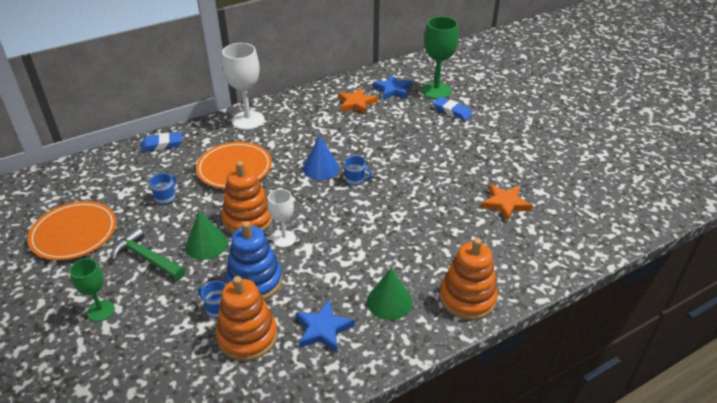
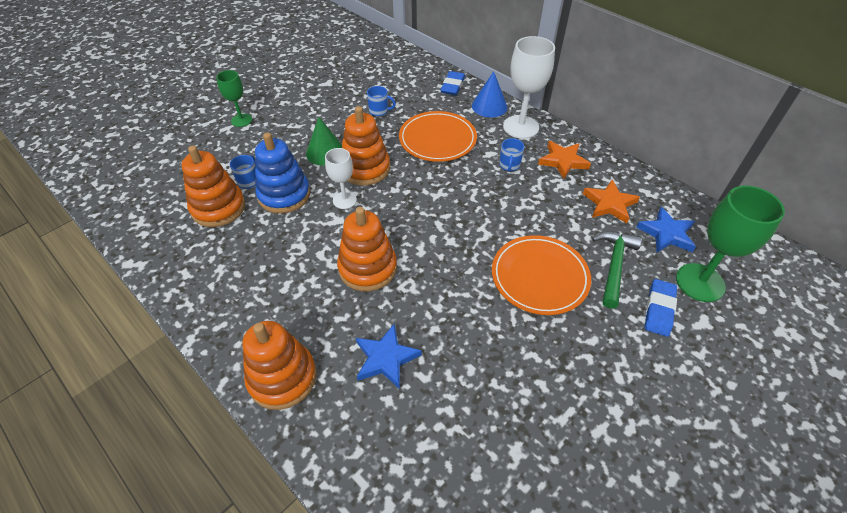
camera: 75 degrees right, 10 degrees up
orange plate [27,201,116,260] -> orange plate moved to [492,235,591,315]
green hammer [112,227,185,280] -> green hammer moved to [592,231,642,309]
blue eraser [141,132,182,152] -> blue eraser turned 45 degrees clockwise [440,71,465,95]
blue star [296,300,355,353] -> blue star moved to [356,324,422,389]
blue cone [303,135,339,180] -> blue cone moved to [472,71,507,117]
blue mug [344,155,372,186] -> blue mug moved to [499,138,524,172]
green cone [367,267,412,320] -> none
orange star [481,184,533,222] -> orange star moved to [538,141,591,179]
none -> orange stacking toy [337,207,397,291]

